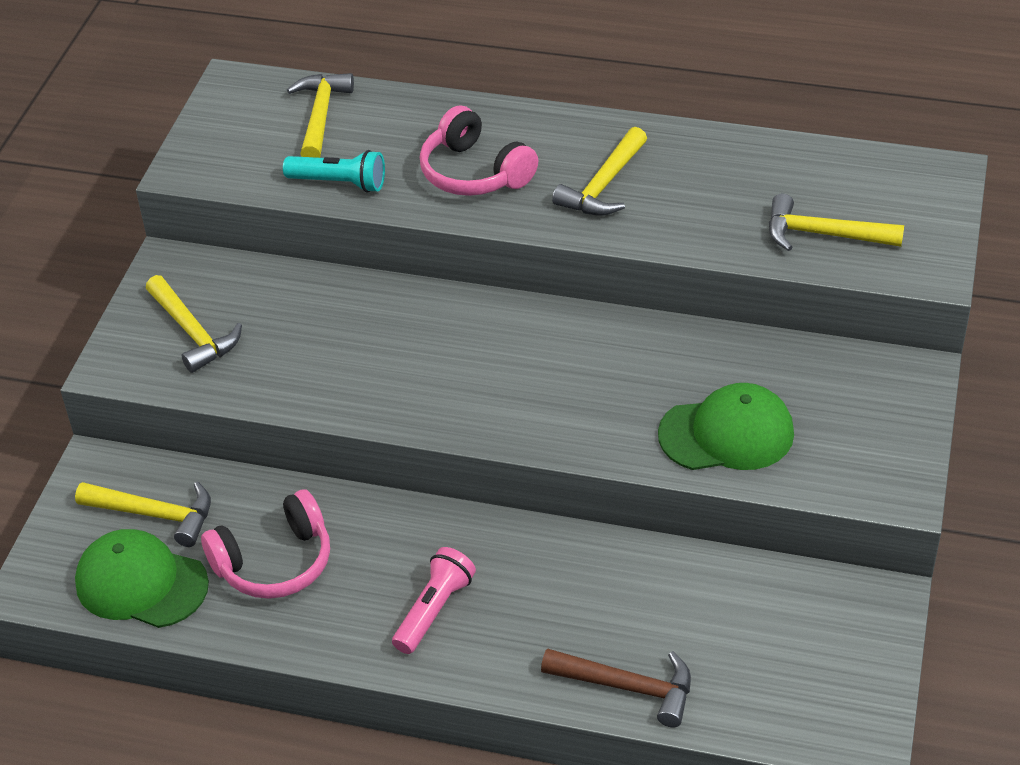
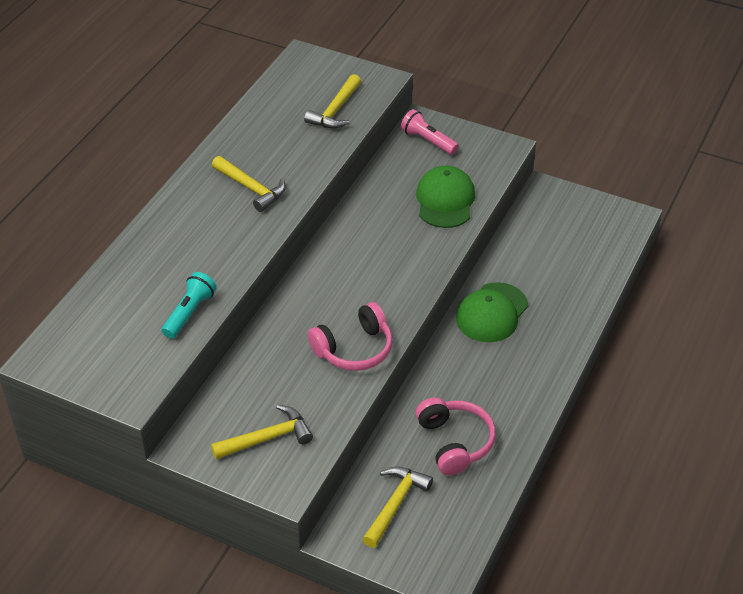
camera: 80 degrees left, 0 degrees up
green cap [75,529,209,628] -> green cap moved to [456,282,528,342]
yellow hammer [287,73,354,158] -> none
pink flashlight [392,547,476,654] -> pink flashlight moved to [401,109,459,155]
pink headphones [420,105,538,196] -> pink headphones moved to [308,302,393,371]
brown hammer [541,648,691,727] -> none

